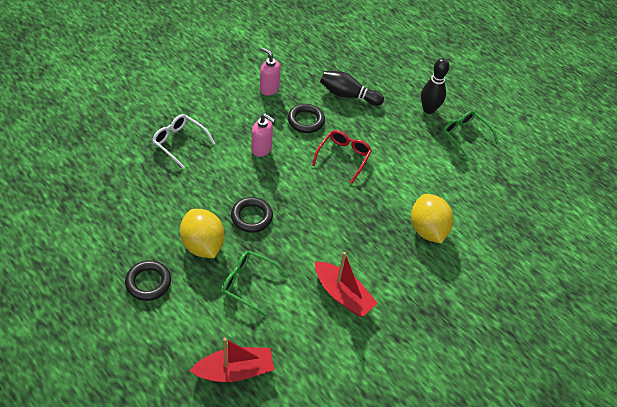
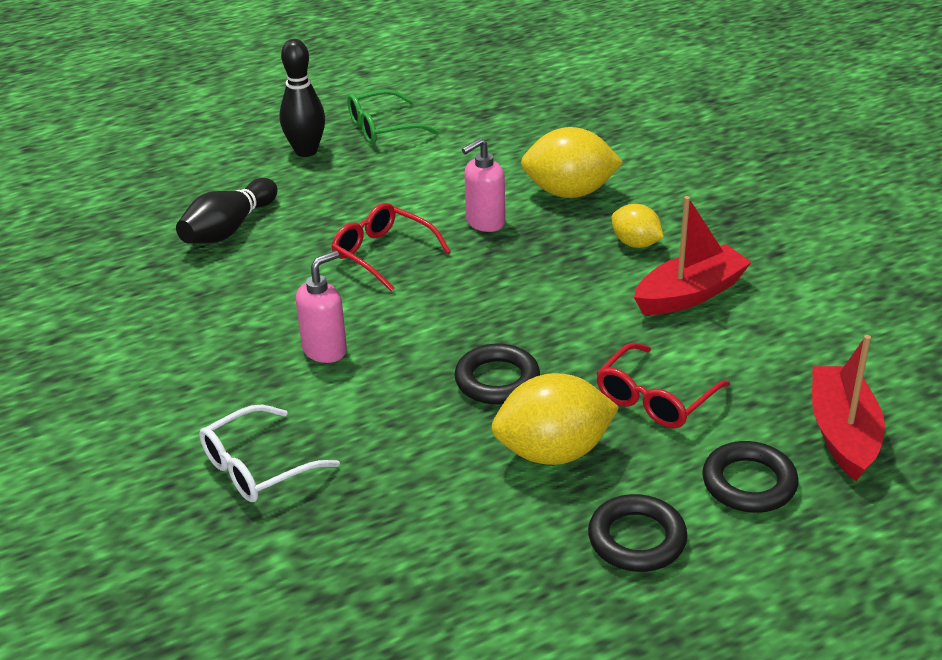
camera: 70 degrees left, 15 degrees down
green glasses [222,251,289,316] -> red glasses [596,343,730,428]
pink soap dispenser [260,47,281,96] -> pink soap dispenser moved to [462,138,505,232]
black ring [288,104,325,133] -> black ring moved to [702,441,798,513]
none -> yellow lemon [611,204,664,248]

